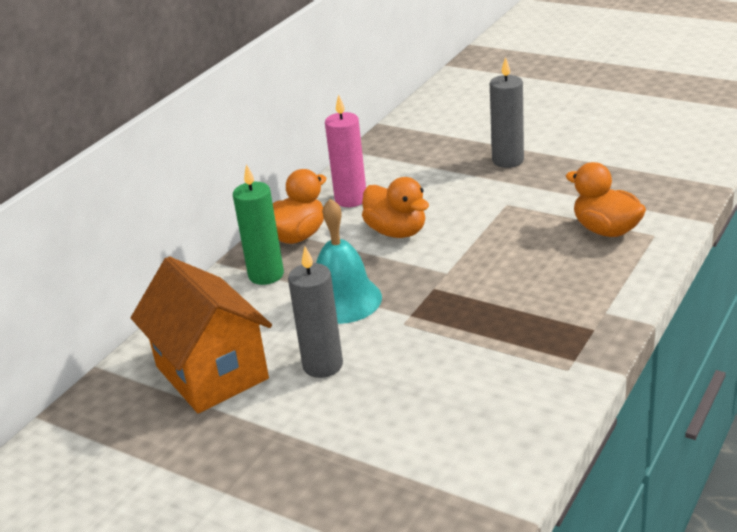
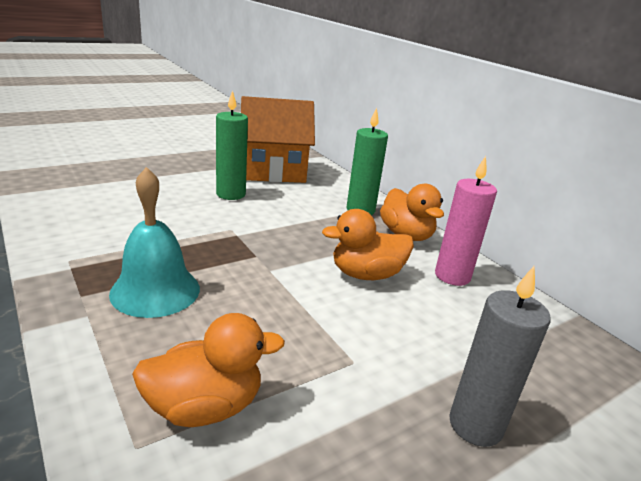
camera: 110 degrees right, 5 degrees down
grey candle [288,247,343,378] -> green candle [216,90,248,200]
turquoise bell [316,199,382,324] -> turquoise bell moved to [109,167,200,318]

